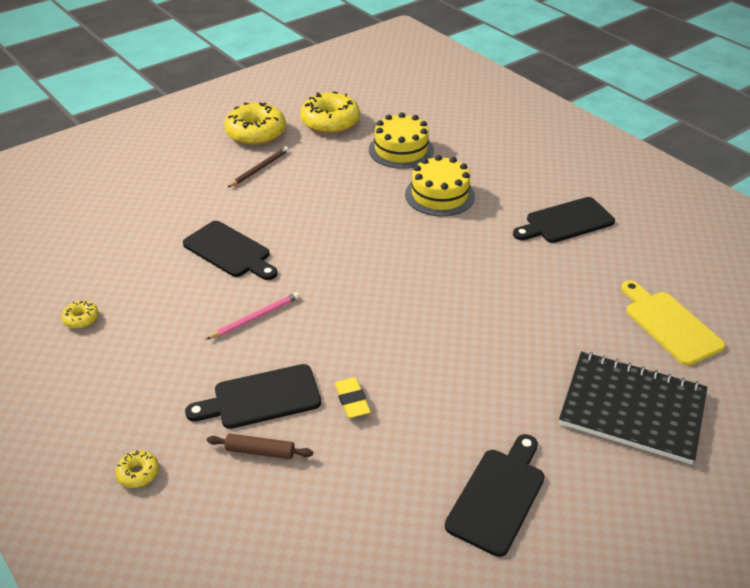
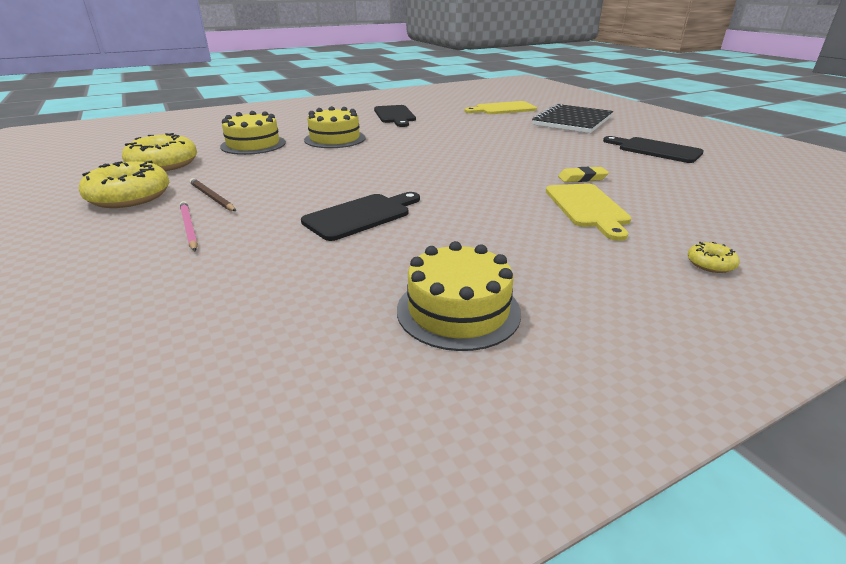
camera: 80 degrees left, 10 degrees down
yellow donut [61,301,98,329] -> yellow cake [397,241,521,351]
black cutting board [185,364,321,429] -> yellow cutting board [546,184,631,241]
pink pencil [206,292,300,340] -> pink pencil moved to [180,201,198,251]
brown rolling pin [207,434,313,459] -> none

